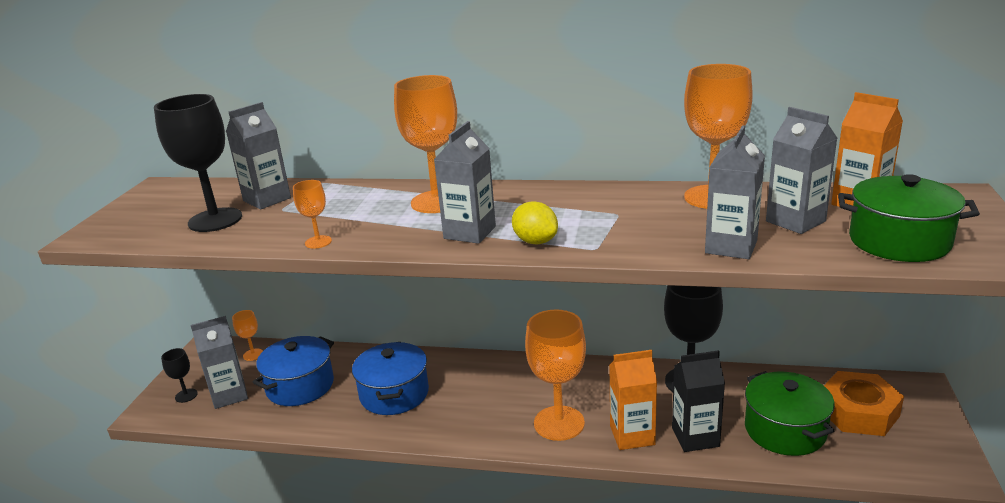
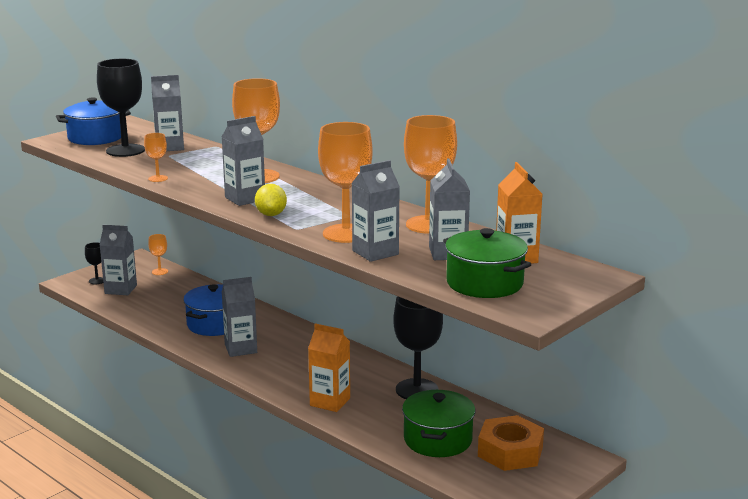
camera: 30 degrees right, 5 degrees down
blue pot [252,336,334,406] -> blue pot moved to [56,98,131,145]
orange goblet [525,309,586,441] -> orange goblet moved to [318,122,373,243]
black carton [672,350,725,452] -> none
none -> grey carton [222,277,257,357]

